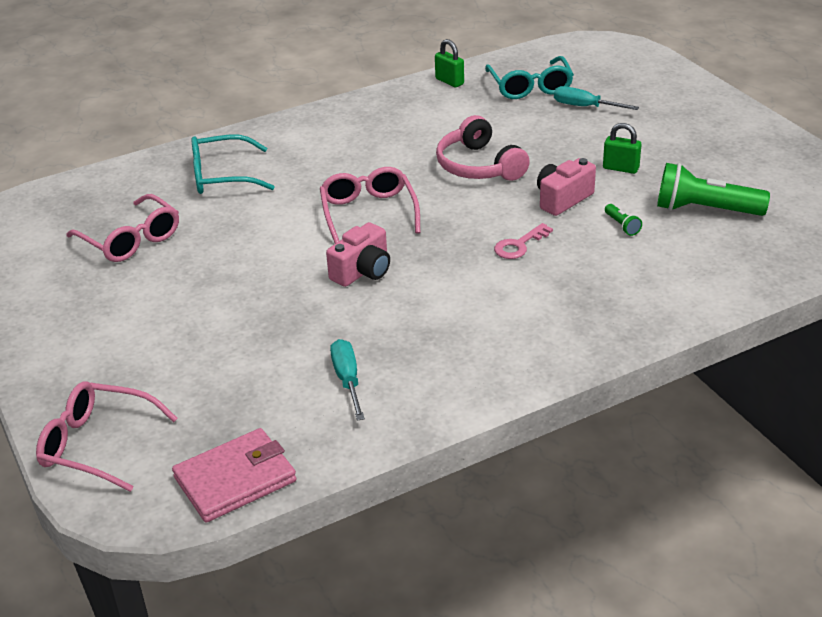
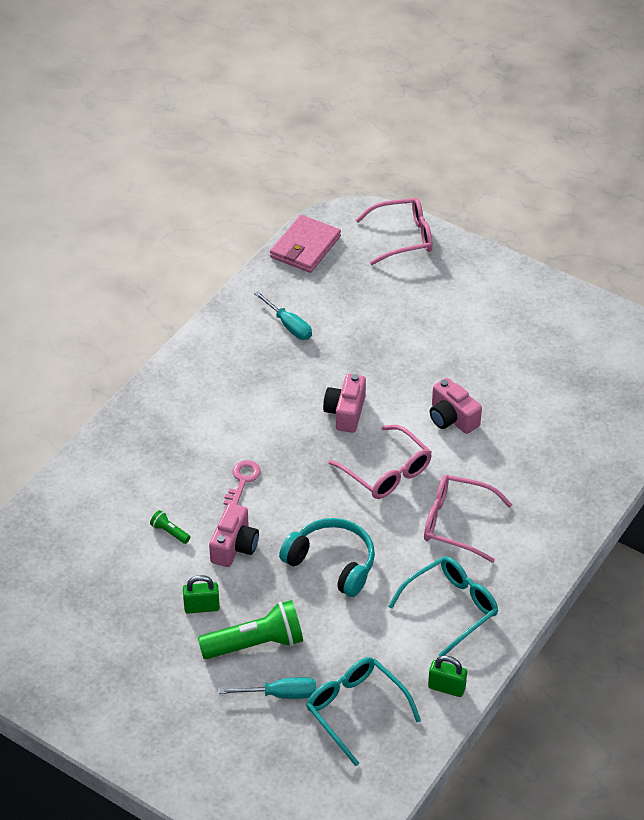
camera: 150 degrees right, 10 degrees up
pink glasses [67,194,179,262] -> pink glasses moved to [424,475,513,563]
turquoise glasses [191,135,274,194] -> turquoise glasses moved to [388,556,498,657]
pink headphones [436,115,530,181] -> turquoise headphones [279,518,375,597]
green flashlight [657,163,770,216] -> green flashlight moved to [198,600,303,659]
none -> pink camera [430,378,482,434]

